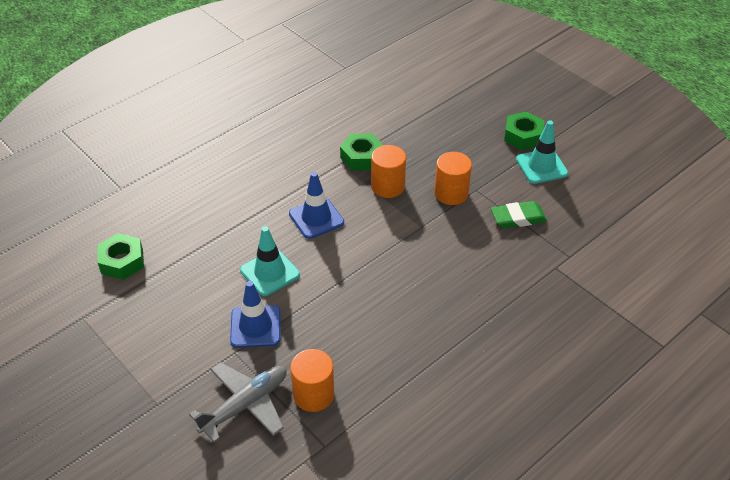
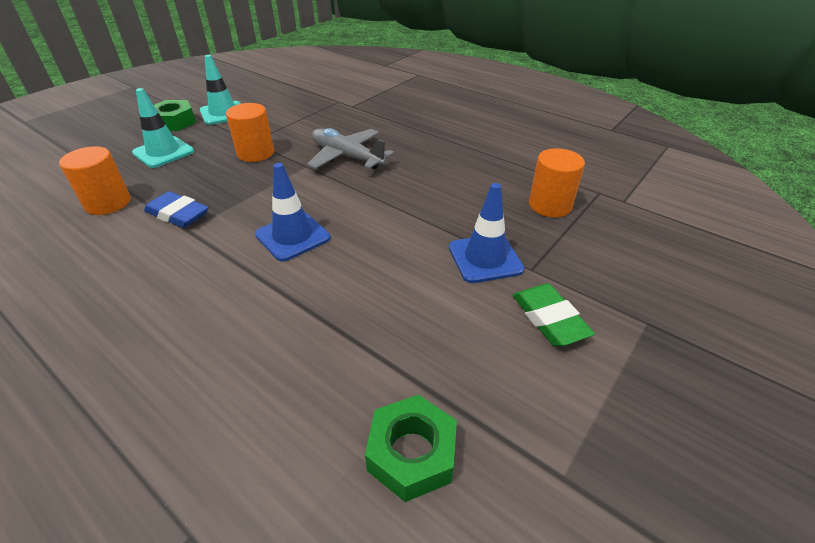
camera: 100 degrees left, 5 degrees down
grey plane [189,362,287,443] -> grey plane moved to [307,128,394,169]
turquoise traffic cone [240,226,300,296] -> turquoise traffic cone moved to [132,88,194,168]
green nut [340,133,383,170] -> blue eraser [144,191,209,228]
orange cylinder [371,145,406,198] -> orange cylinder moved to [59,146,131,215]
green eraser [491,201,547,228] -> green eraser moved to [513,283,595,346]

